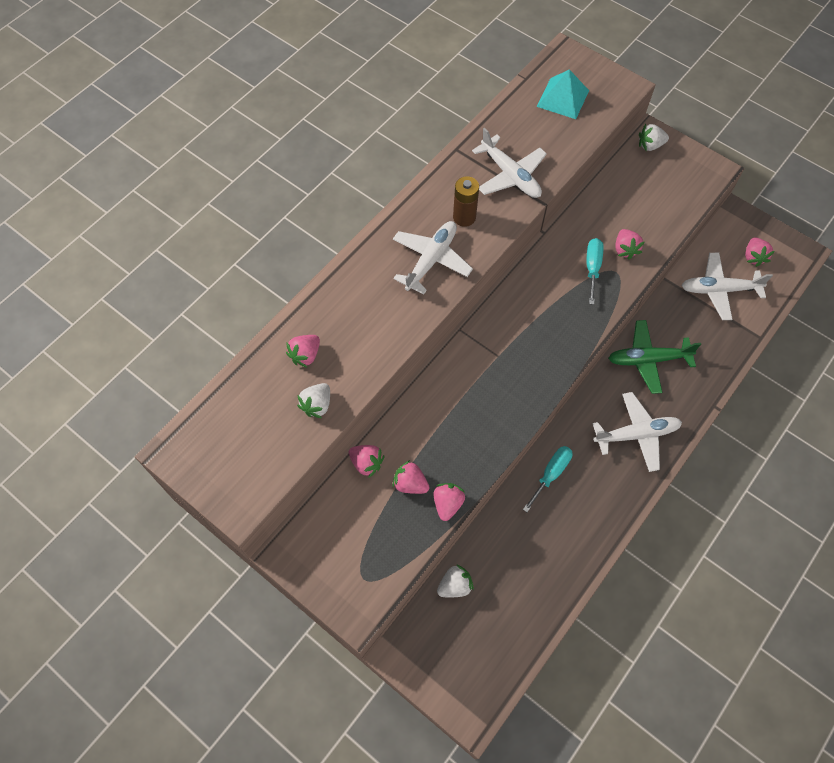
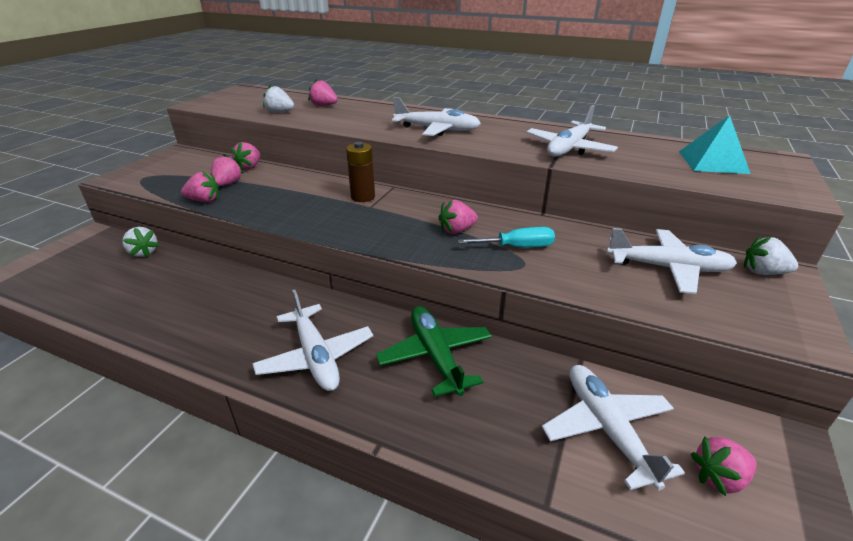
camera: 75 degrees right, 30 degrees down
brown battery [453,176,479,227] -> brown battery moved to [346,142,375,202]
turquoise screwdriver [523,446,573,512] -> none
pink strawberry [616,229,645,260] -> pink strawberry moved to [438,200,478,234]
white strawberry [639,124,669,151] -> white strawberry turned 45 degrees counterclockwise [744,236,798,275]
none -> white plane [606,228,737,294]

